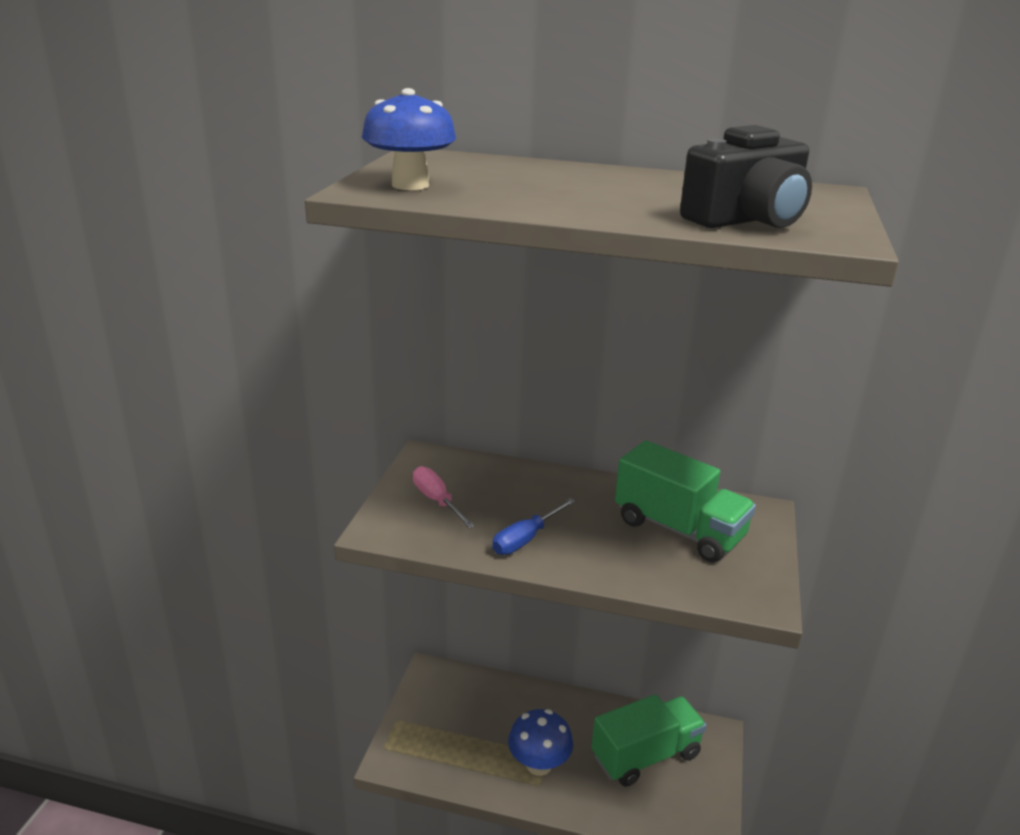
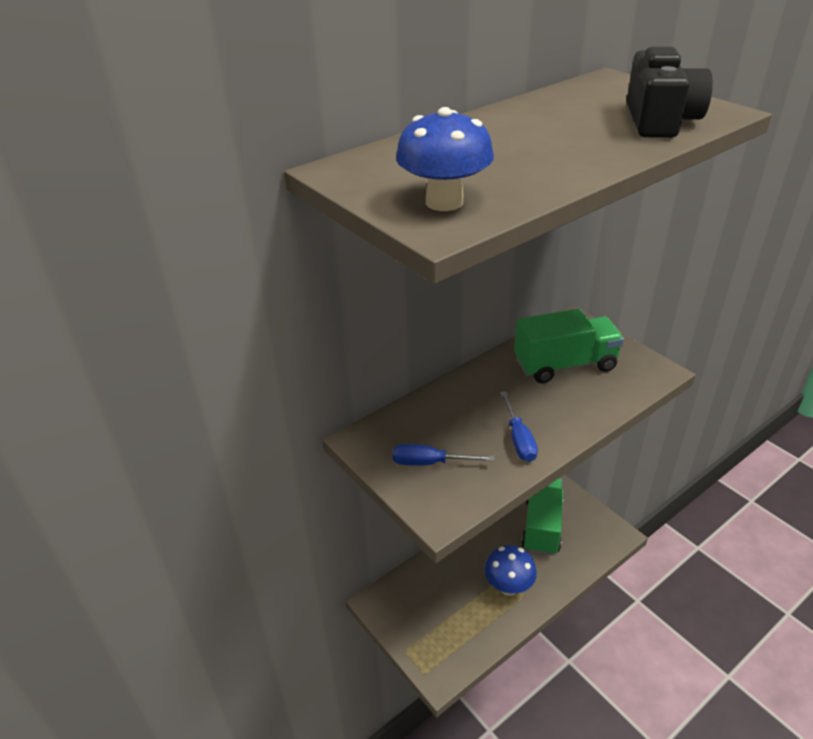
camera: 50 degrees left, 10 degrees up
pink screwdriver [413,466,475,528] -> blue screwdriver [392,444,494,466]

